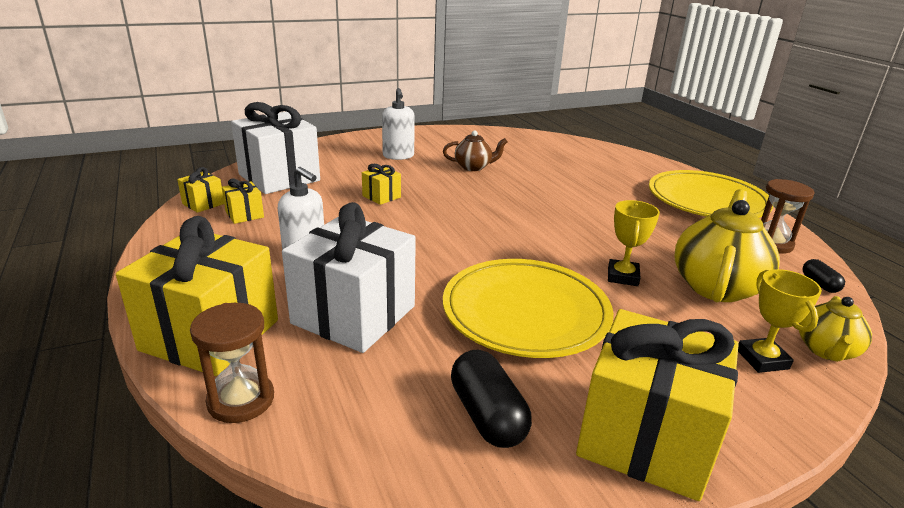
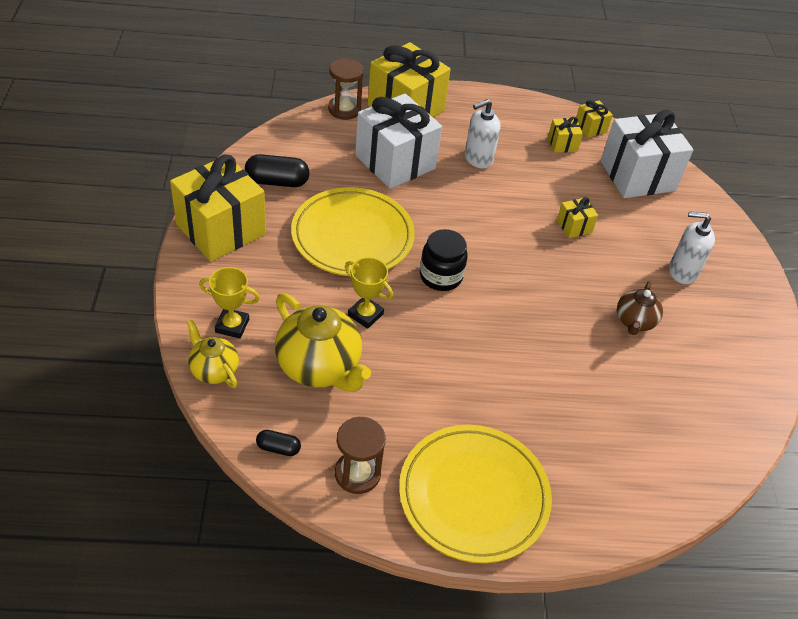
camera: 110 degrees right, 20 degrees up
none -> black jar [420,229,467,291]

